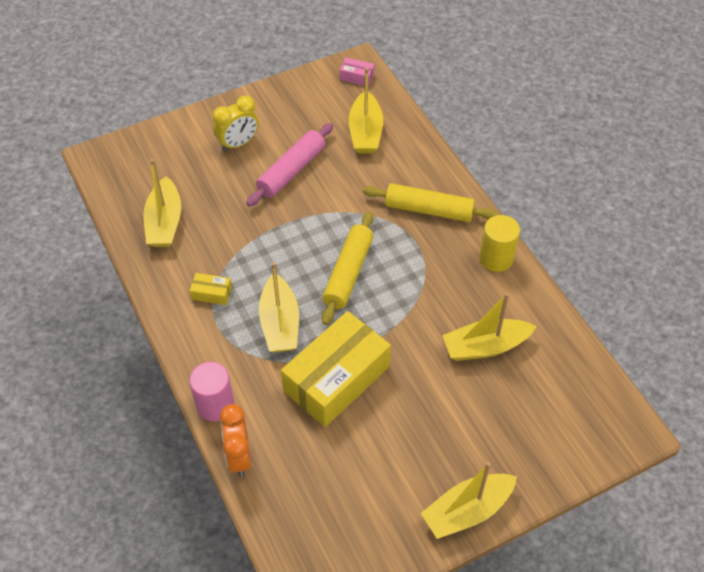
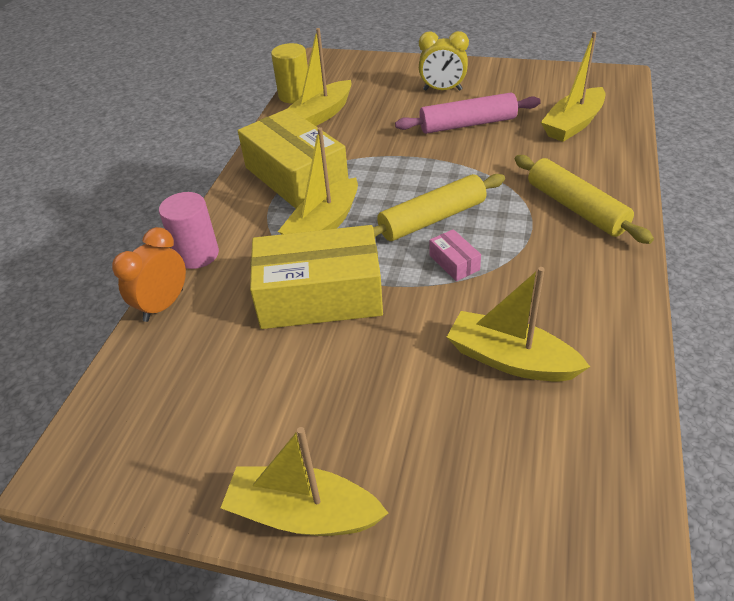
camera: 45 degrees right, 10 degrees down
yellow box [190,273,232,305] -> yellow box [238,108,348,209], size x2.47
pink box [340,58,374,87] -> pink box moved to [430,229,481,281]
yellow cylinder [479,215,520,272] -> yellow cylinder moved to [271,43,308,103]

